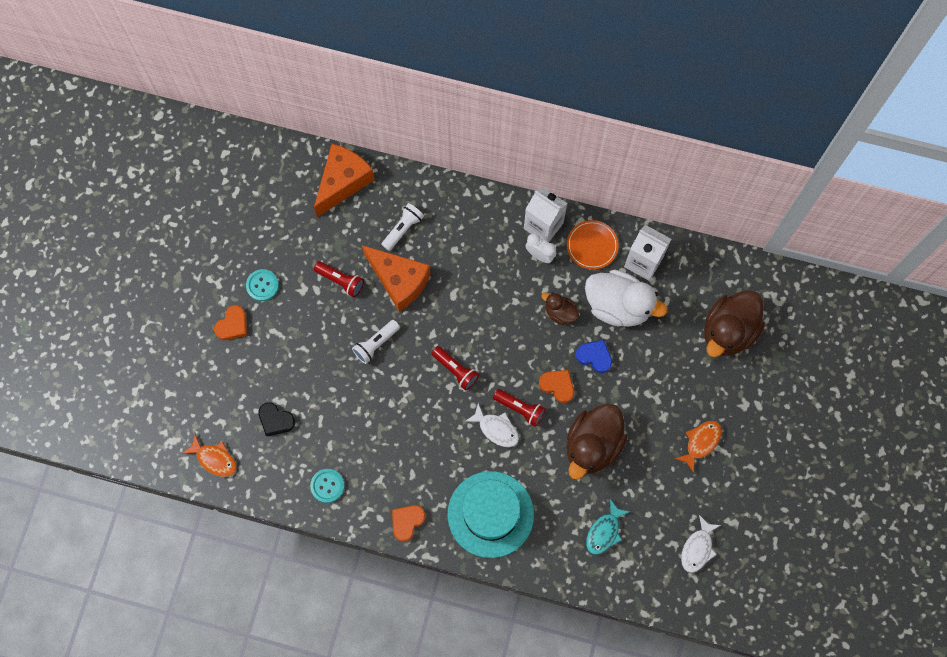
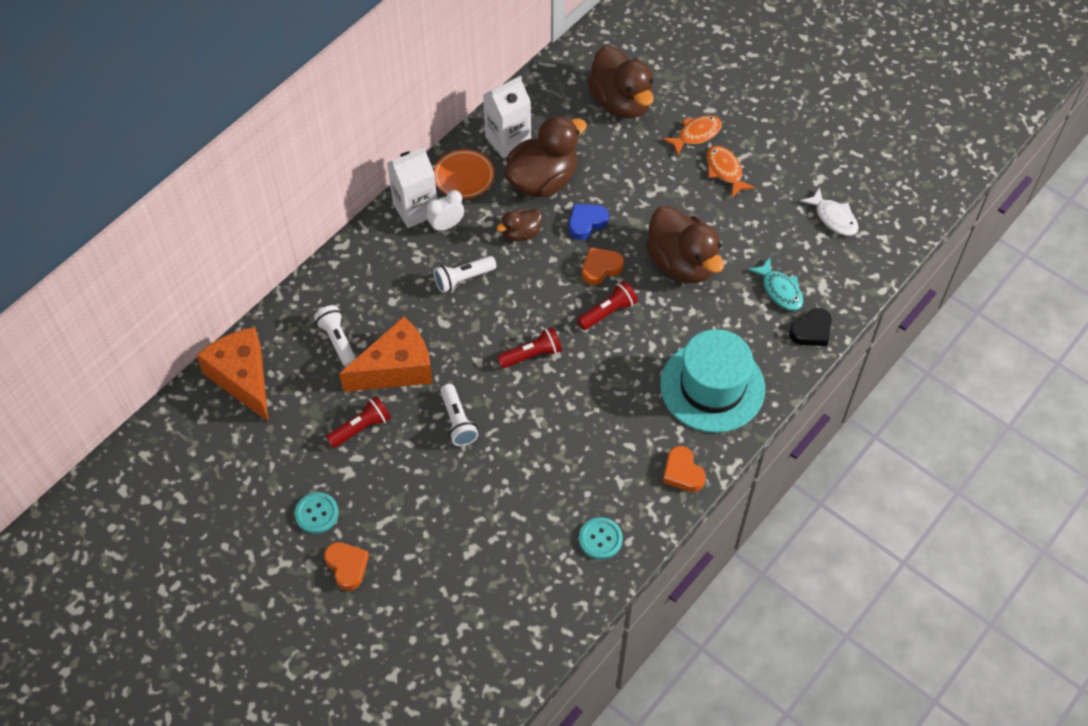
camera: 65 degrees left, 15 degrees down
orange fish [182,434,236,477] -> orange fish moved to [662,115,722,155]
black heart [258,402,295,436] -> black heart moved to [789,308,831,346]
white fish [465,403,519,447] -> none
white duck [585,270,667,327] -> brown duck [504,115,587,197]
none -> white flashlight [433,256,496,293]

